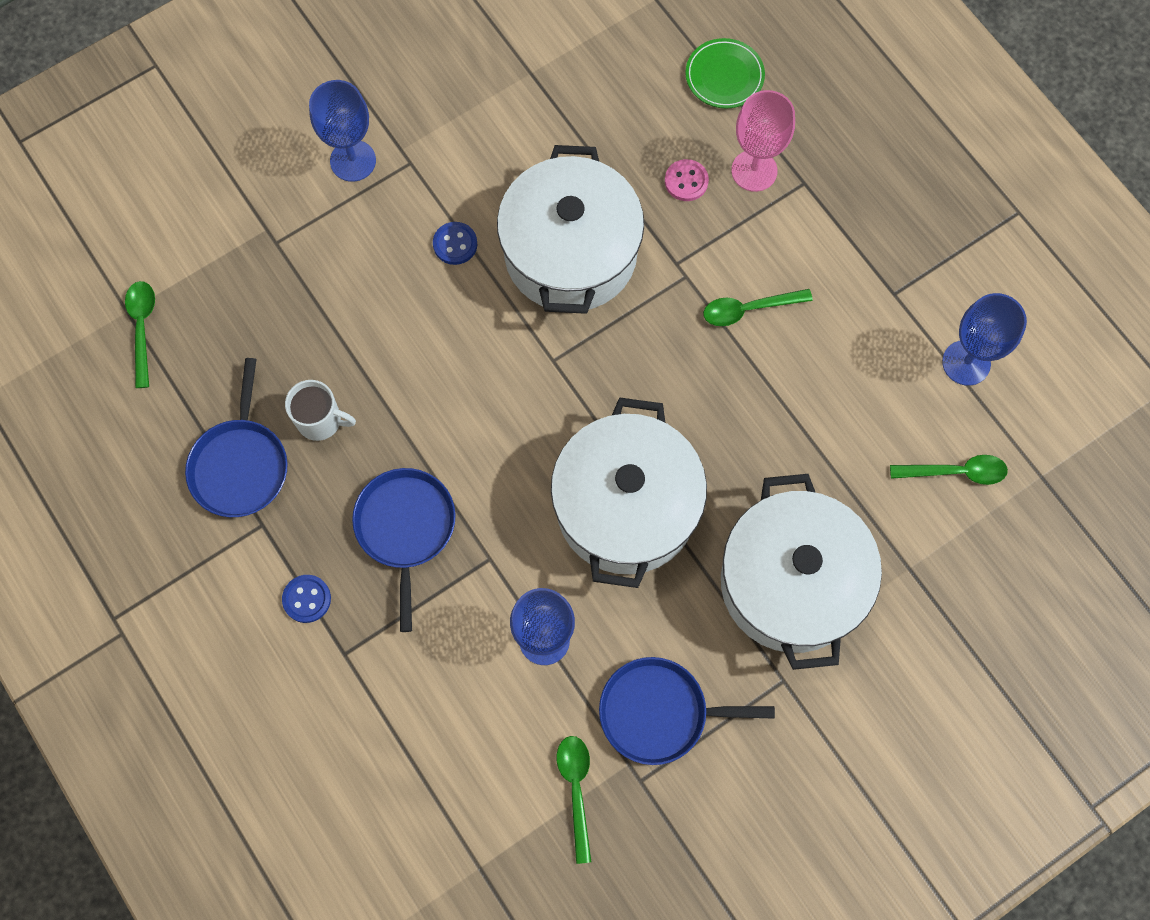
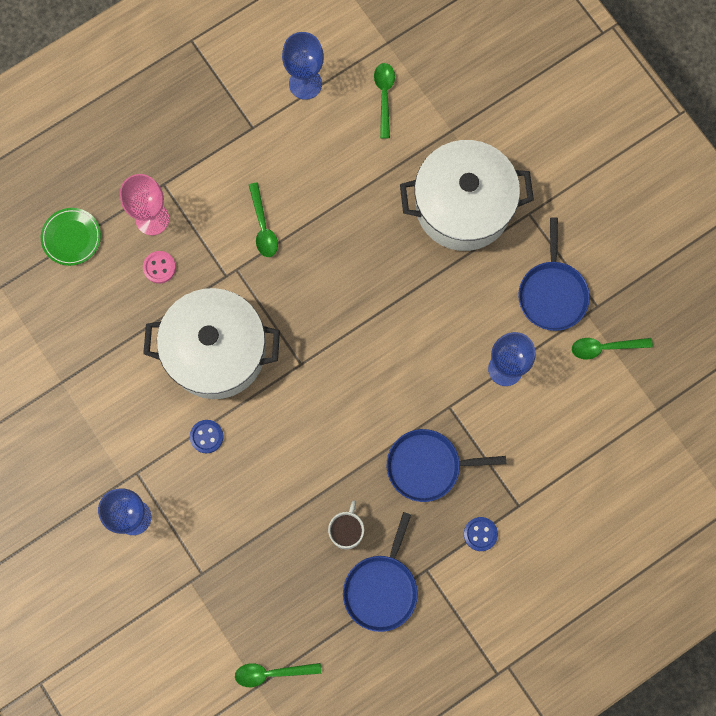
camera: 90 degrees left, 5 degrees up
blue pan [185,358,287,517] -> blue pan turned 105 degrees clockwise [343,512,418,632]
white pot [551,397,707,588] -> none

